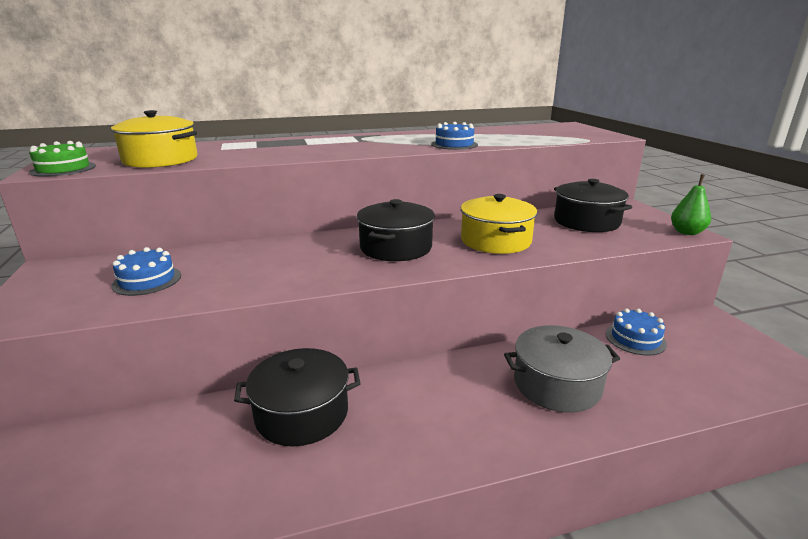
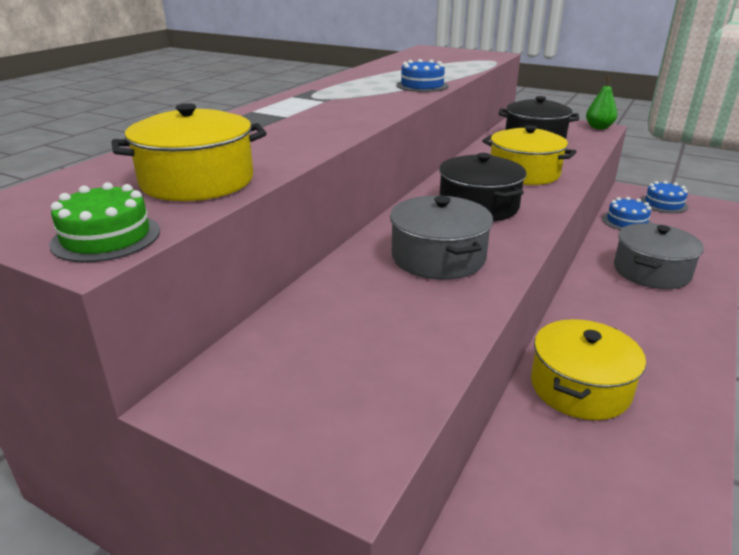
camera: 45 degrees left, 5 degrees up
blue cake [111,247,181,296] -> blue cake moved to [641,181,688,213]
black pot [234,348,361,446] -> yellow pot [531,319,646,420]
none -> grey pot [390,196,493,280]

